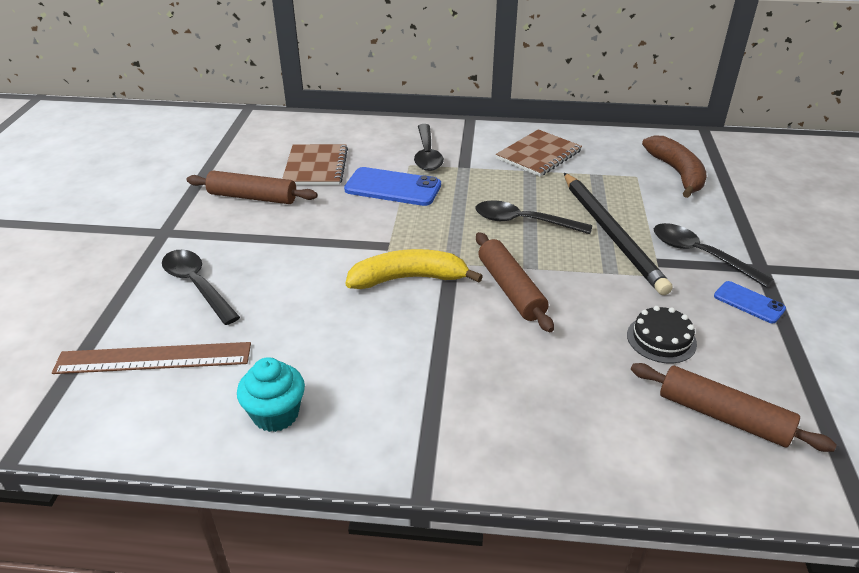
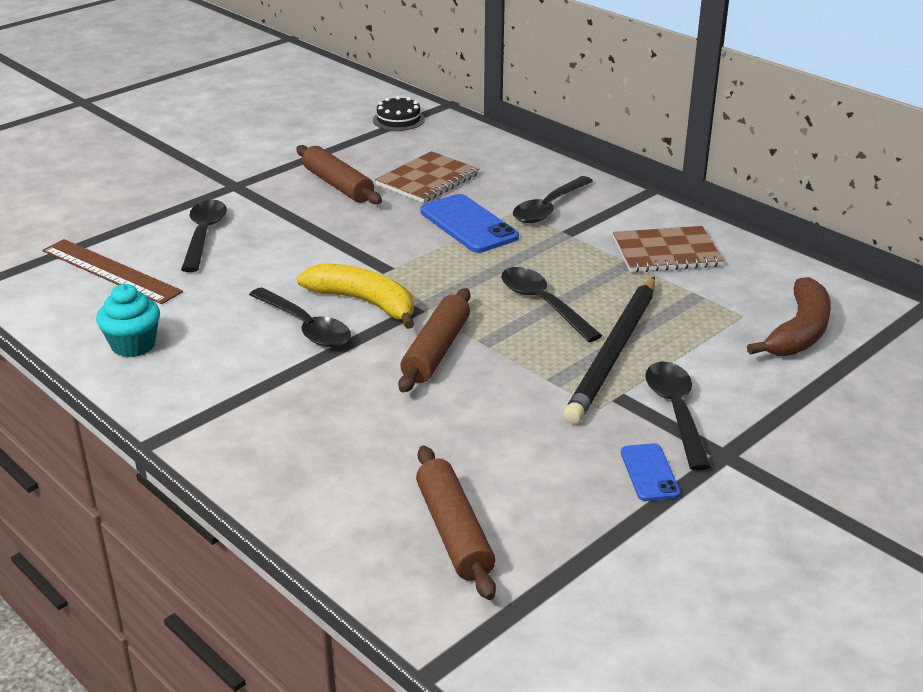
camera: 40 degrees right, 5 degrees down
black cake [627,306,697,363] -> black cake moved to [373,96,425,131]
none -> black spoon [249,287,351,347]

